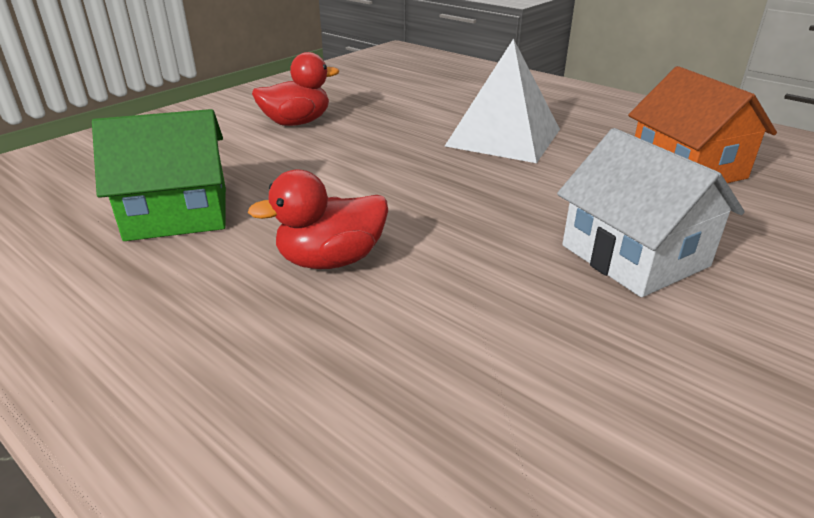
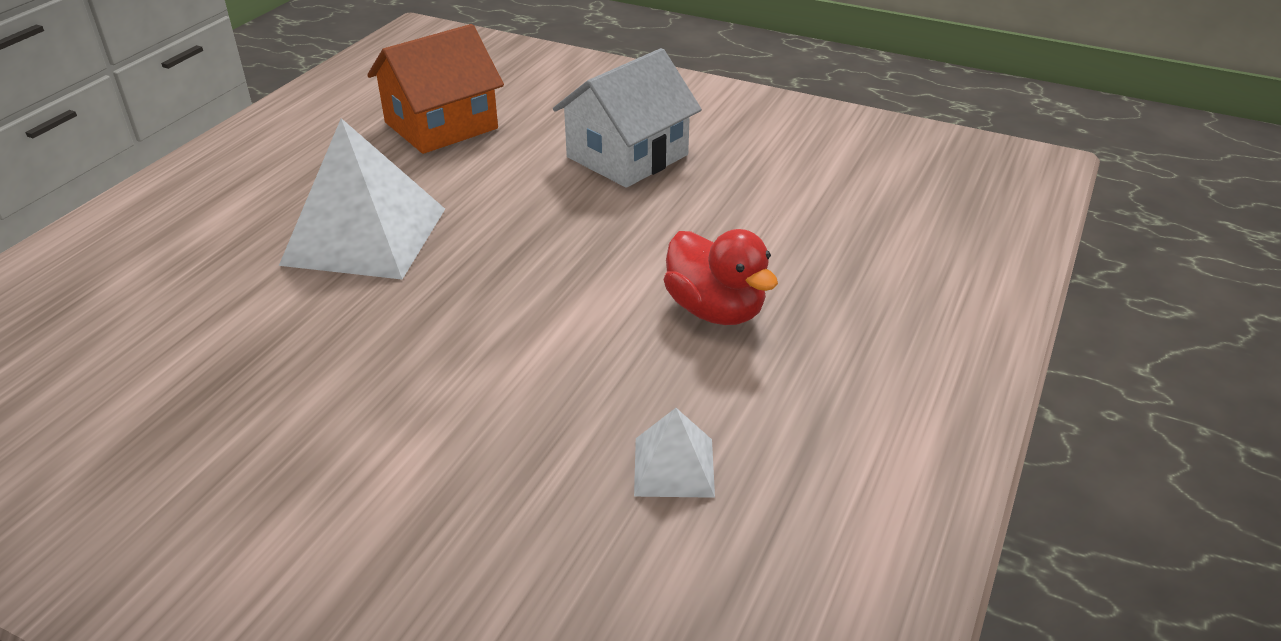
camera: 105 degrees left, 5 degrees up
green house [92,109,226,241] -> white pyramid [634,408,715,498]
red duck [252,52,339,126] -> none

